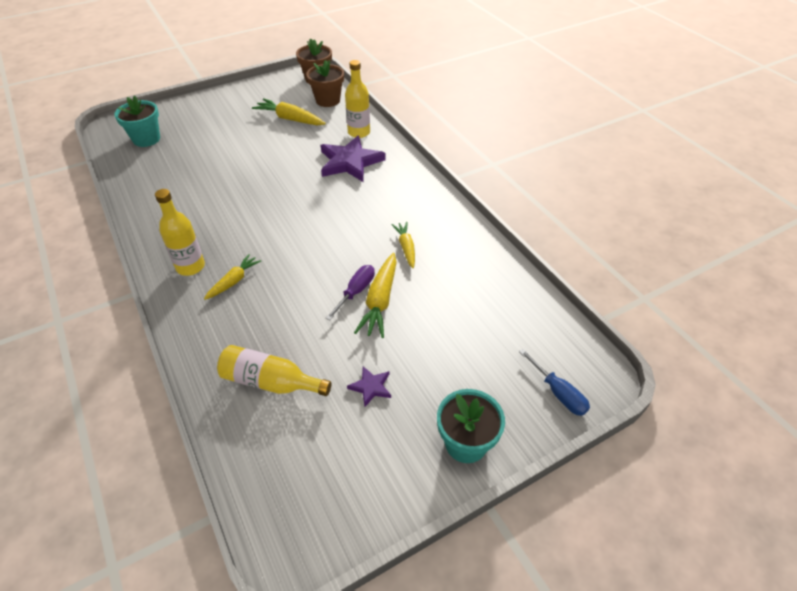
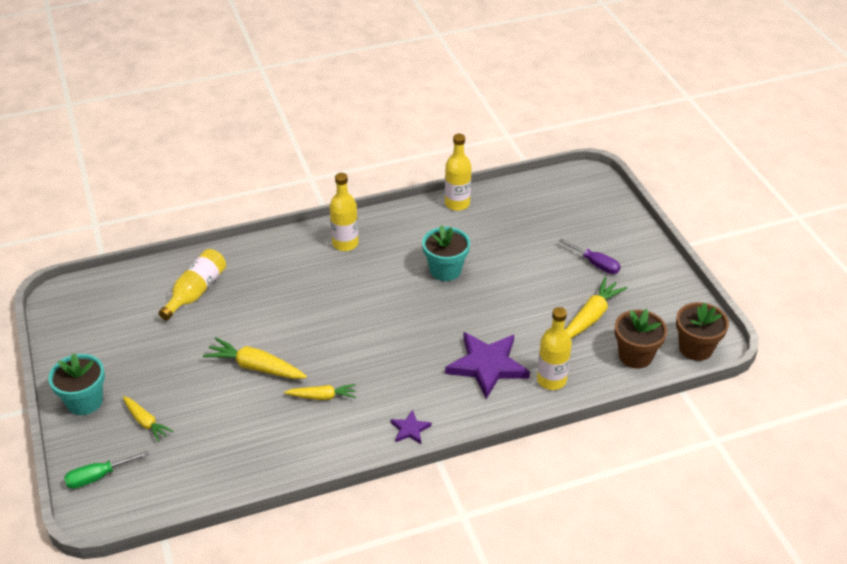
camera: 100 degrees right, 5 degrees down
turquoise flower pot [114,96,160,147] -> turquoise flower pot moved to [422,225,470,281]
yellow carrot [204,254,261,300] -> yellow carrot moved to [123,396,173,442]
purple screwdriver [326,265,375,320] -> purple screwdriver moved to [559,238,621,274]
purple star [347,366,391,407] -> purple star moved to [391,410,432,444]
blue screwdriver [519,349,590,416] -> green screwdriver [64,451,149,489]
none -> yellow bottle [445,134,471,211]

